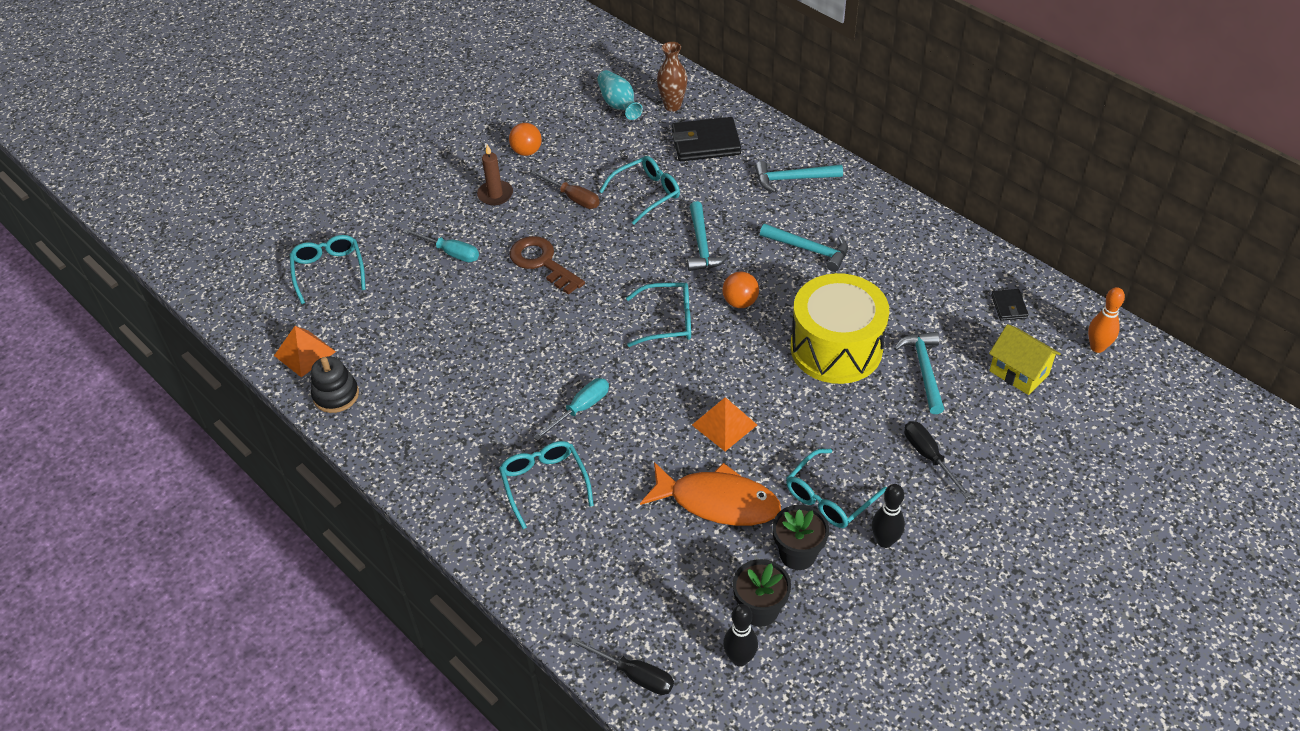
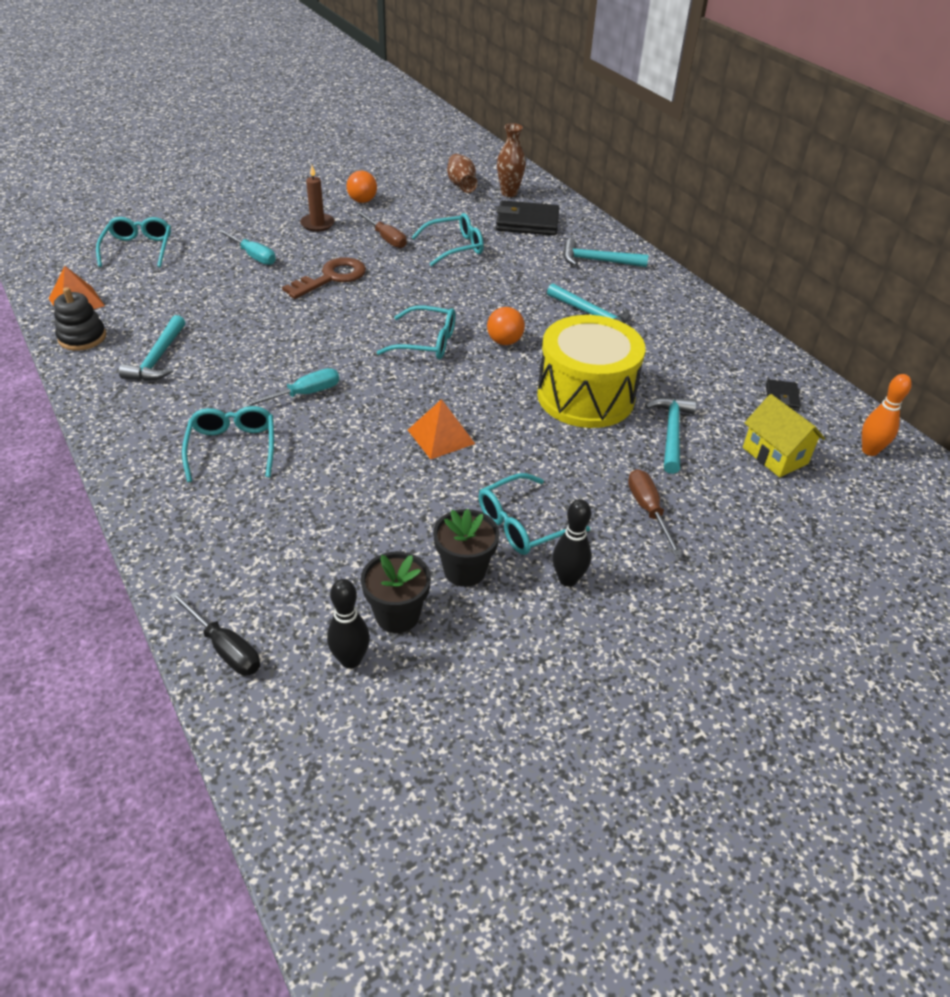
camera: 10 degrees right, 5 degrees down
brown key [509,236,585,295] -> brown key turned 75 degrees clockwise [282,257,366,299]
turquoise vase [597,70,643,120] -> brown vase [447,154,478,193]
orange fish [640,462,781,526] -> none
turquoise hammer [687,201,729,271] -> turquoise hammer moved to [119,315,185,381]
black screwdriver [904,421,971,498] -> brown screwdriver [628,469,682,556]

